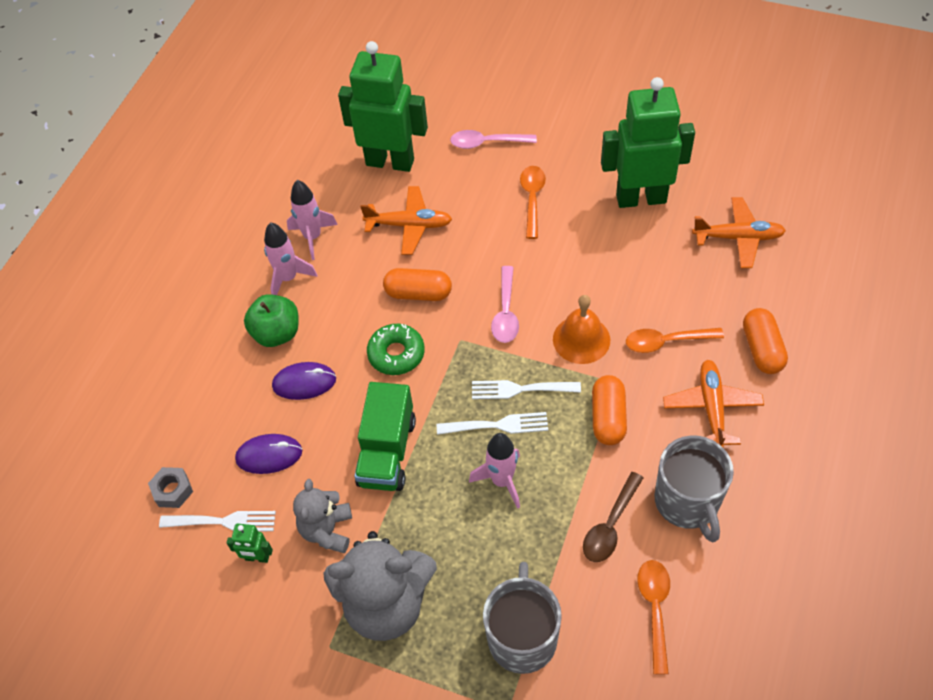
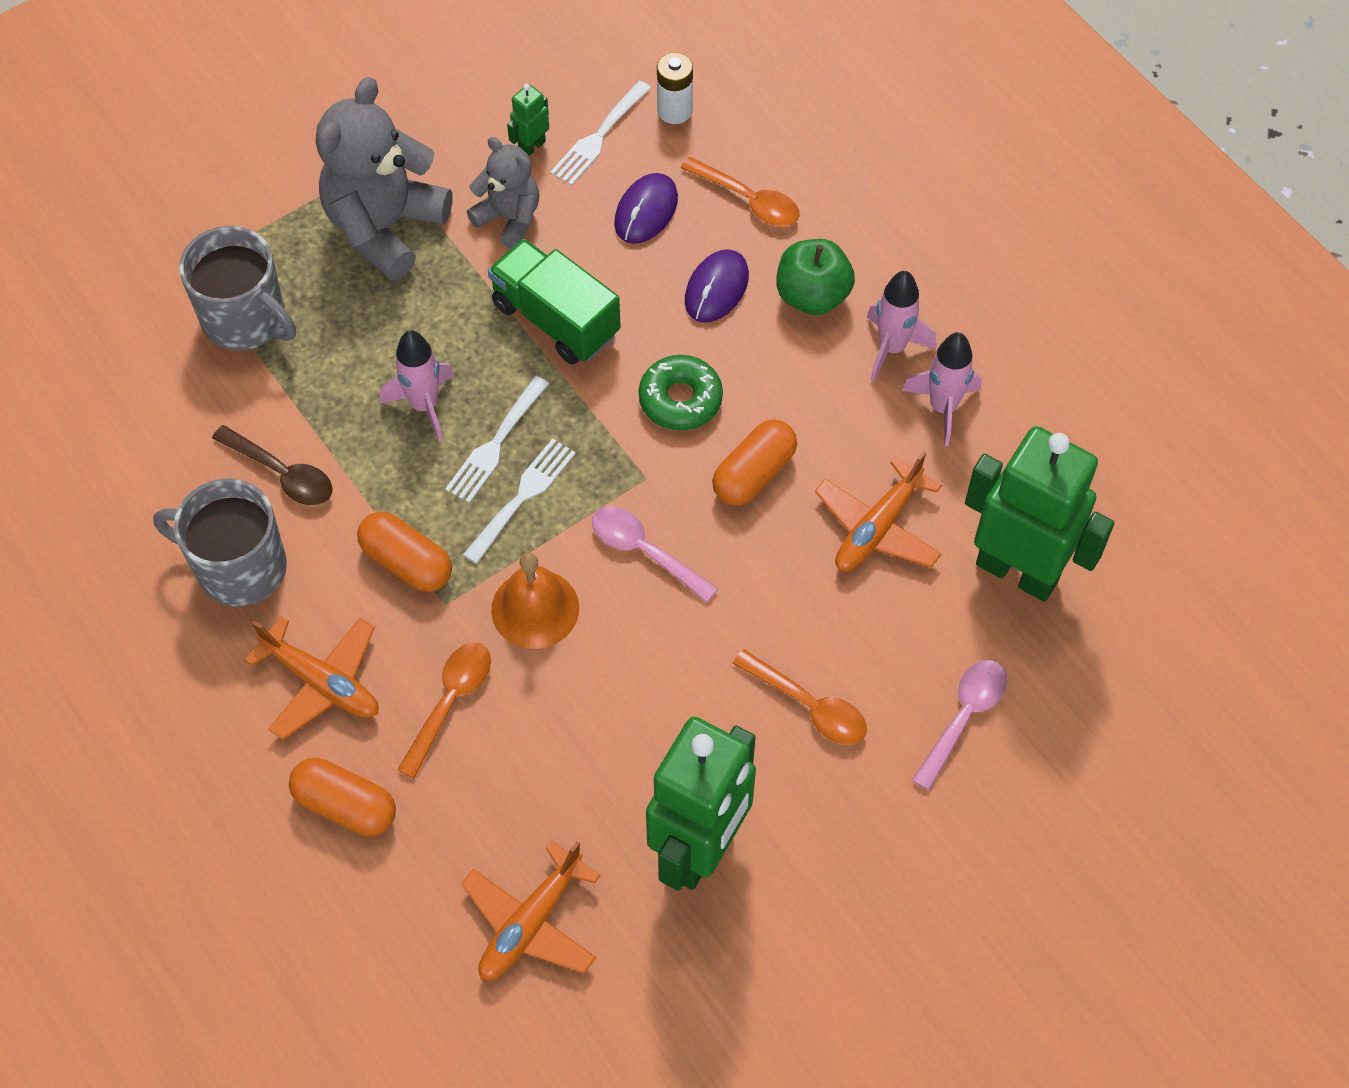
camera: 120 degrees right, 5 degrees up
grey nut [148,467,193,508] -> white battery [657,52,693,124]
green robot [338,41,428,172] -> green robot turned 105 degrees counterclockwise [965,426,1114,602]
brown spoon [583,472,644,562] -> brown spoon turned 150 degrees clockwise [212,425,333,505]
orange spoon [637,560,670,674] -> orange spoon moved to [681,157,799,226]

